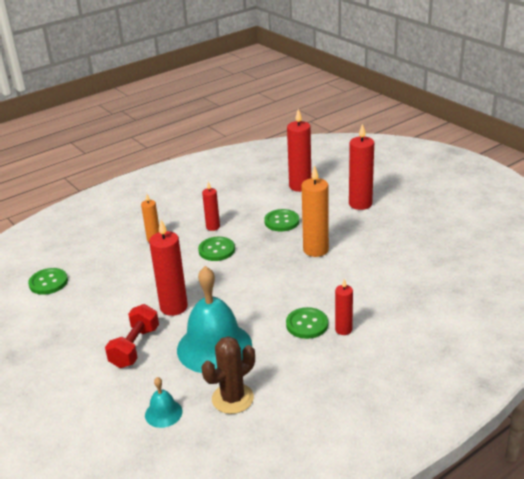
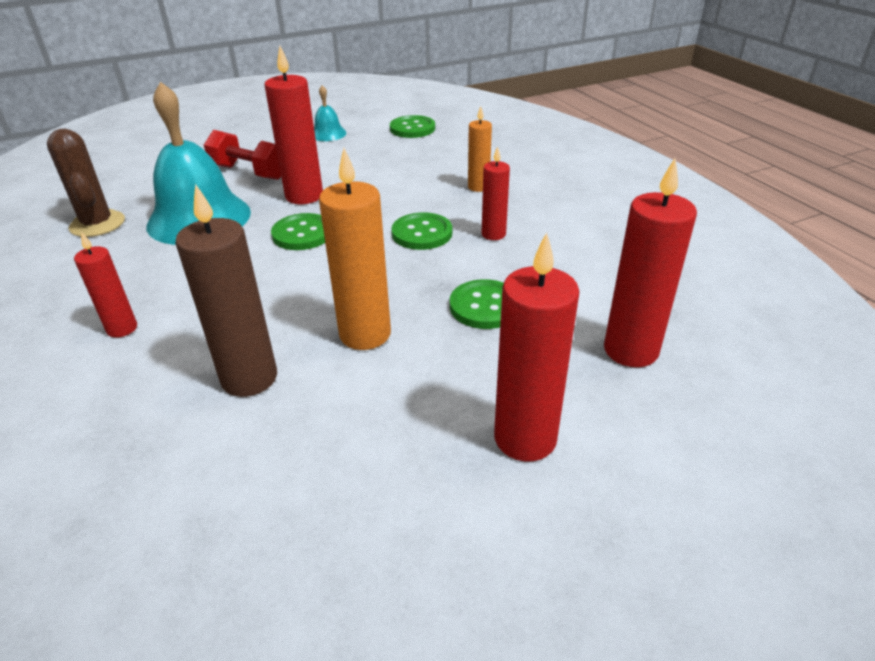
camera: 100 degrees right, 5 degrees up
turquoise bell [145,377,182,428] -> turquoise bell moved to [314,85,347,141]
green button [286,307,328,339] -> green button moved to [271,213,325,250]
none -> brown candle [175,184,277,397]

